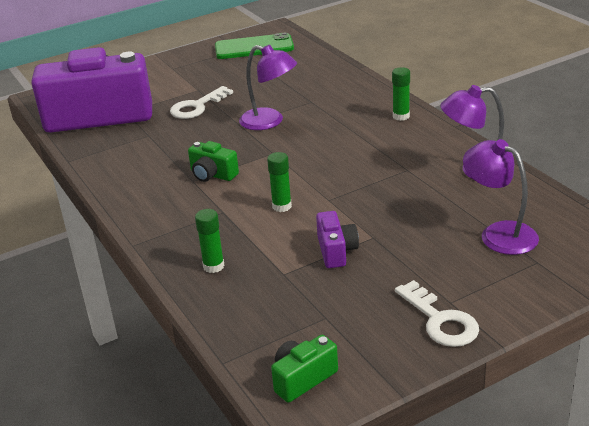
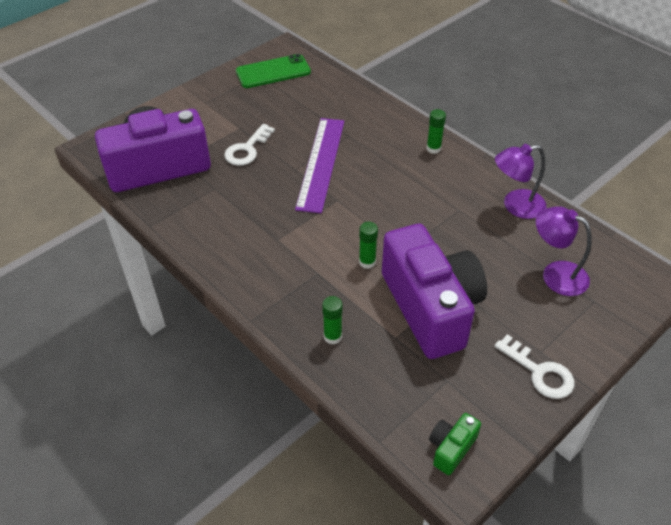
camera: 15 degrees left, 15 degrees up
green camera [188,141,239,182] -> none
purple lamp [239,45,297,130] -> purple ruler [295,118,345,213]
purple camera [316,211,359,268] -> purple camera [382,224,487,359], size x2.47

